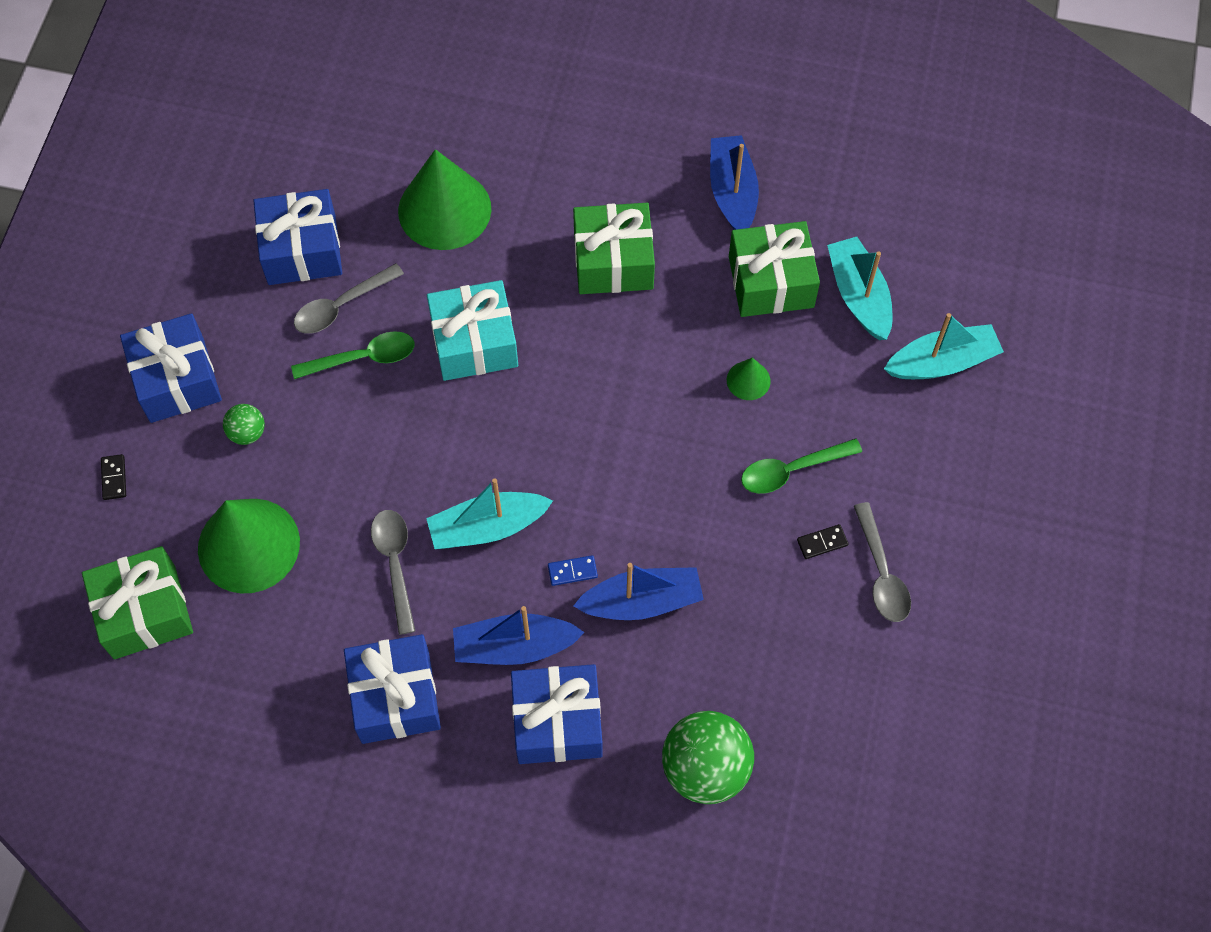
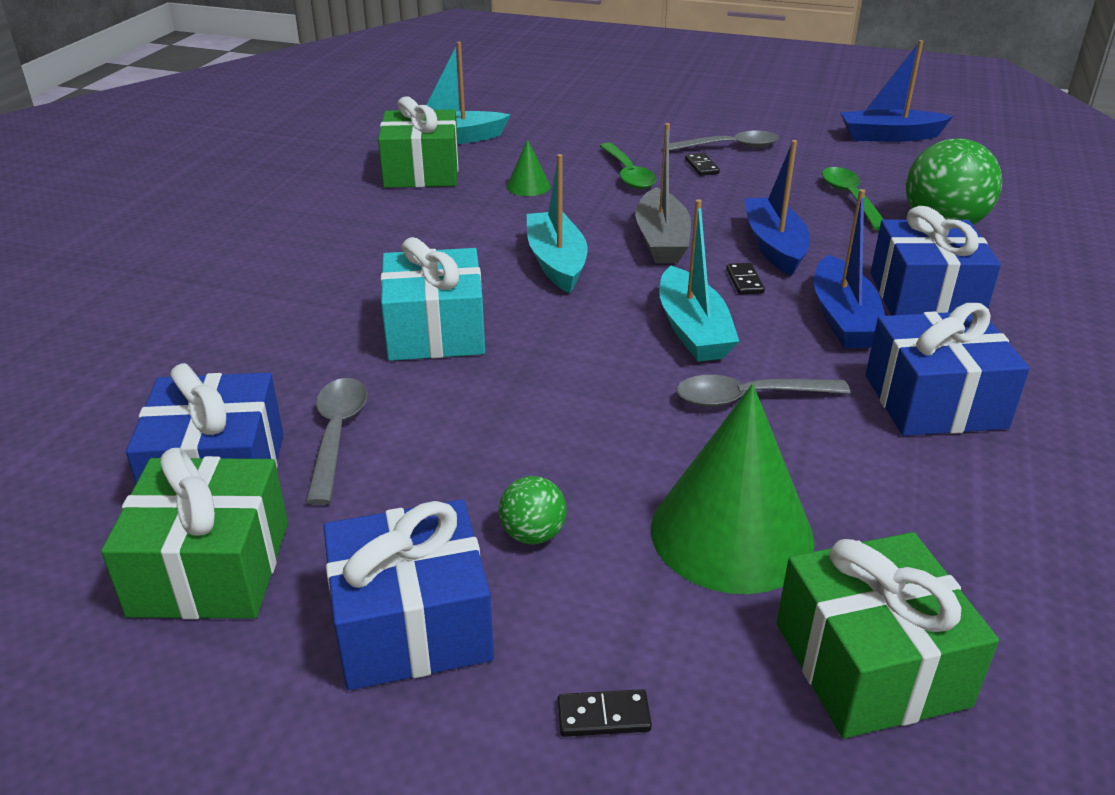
camera: 85 degrees left, 30 degrees down
green spoon [291,331,414,379] -> green spoon moved to [822,167,884,231]
grey spoon [294,263,404,334] -> grey spoon turned 150 degrees counterclockwise [306,378,367,505]
green cone [398,149,491,250] -> none
blue domino [548,555,598,586] -> black domino [726,263,765,295]
green gift [573,203,655,294] -> green gift moved to [101,448,288,619]
blue boat [710,135,759,230] -> blue boat moved to [840,40,953,142]
turquoise boat [884,313,1004,379] -> turquoise boat moved to [527,154,588,293]
none -> grey boat [635,123,691,263]

